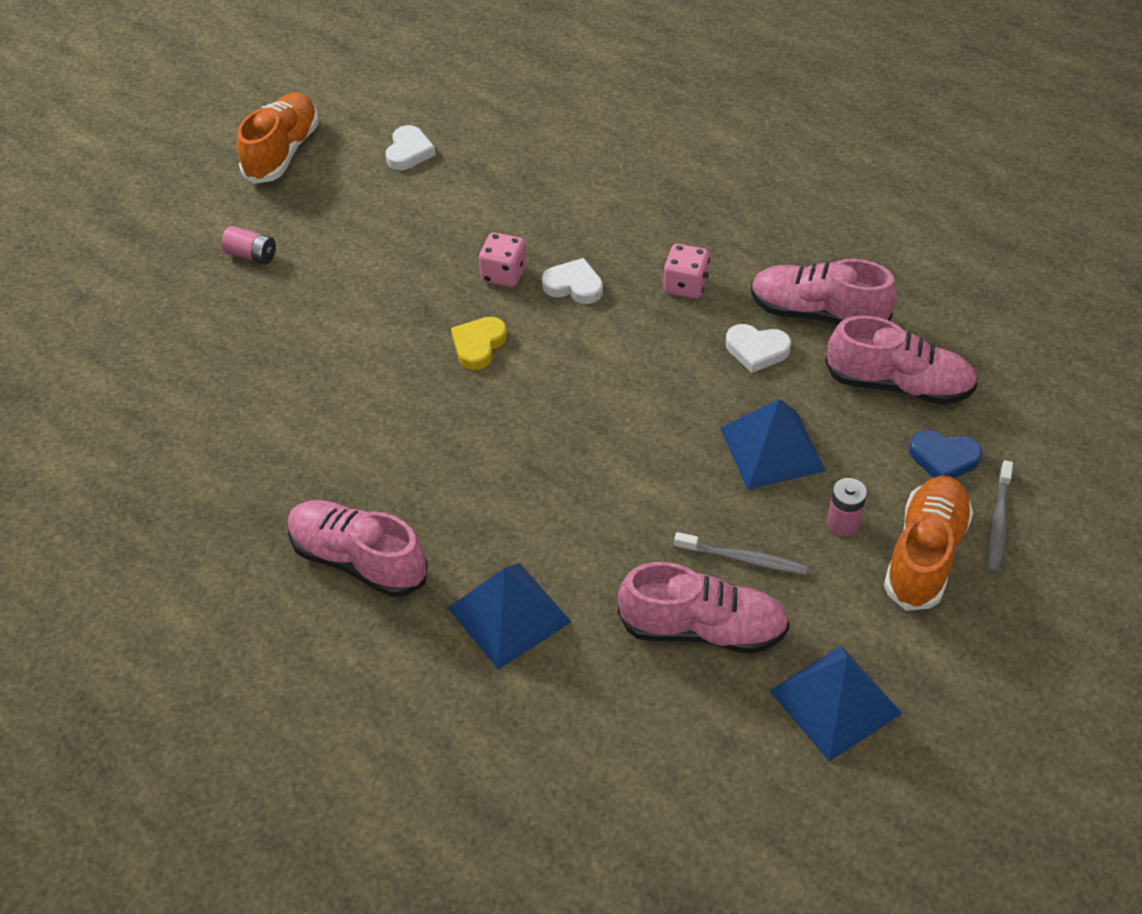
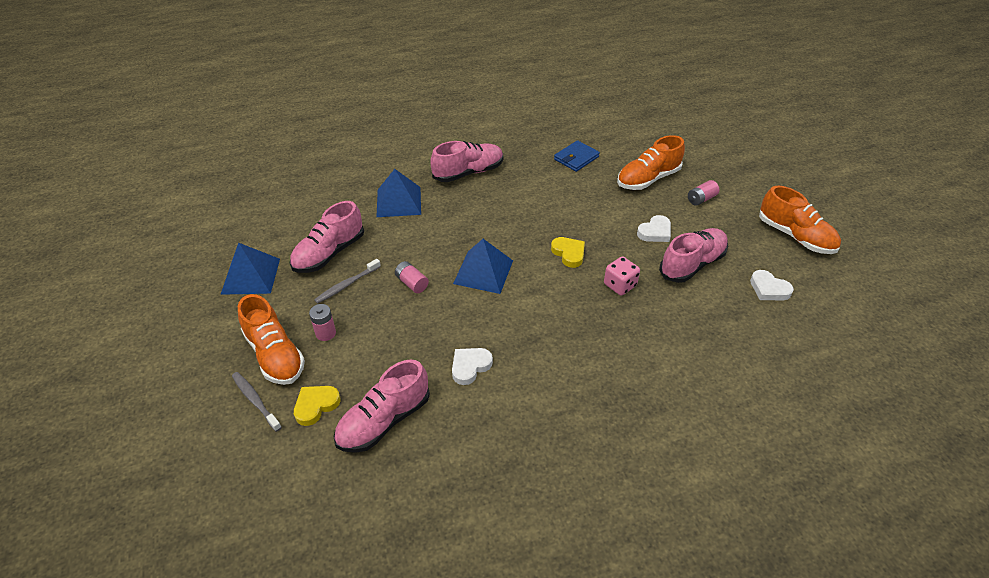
camera: 120 degrees right, 5 degrees down
white heart [542,258,603,304] -> white heart moved to [637,215,671,242]
pink dice [663,244,710,299] -> none
blue pyramid [720,399,826,490] -> blue pyramid moved to [453,239,513,294]
pink shoe [751,259,897,325] -> pink shoe moved to [659,228,728,283]
blue heart [909,430,982,478] -> yellow heart [294,386,341,426]
none -> pink battery [395,261,429,293]
none -> blue wallet [554,140,600,172]
none -> orange shoe [617,135,685,190]

